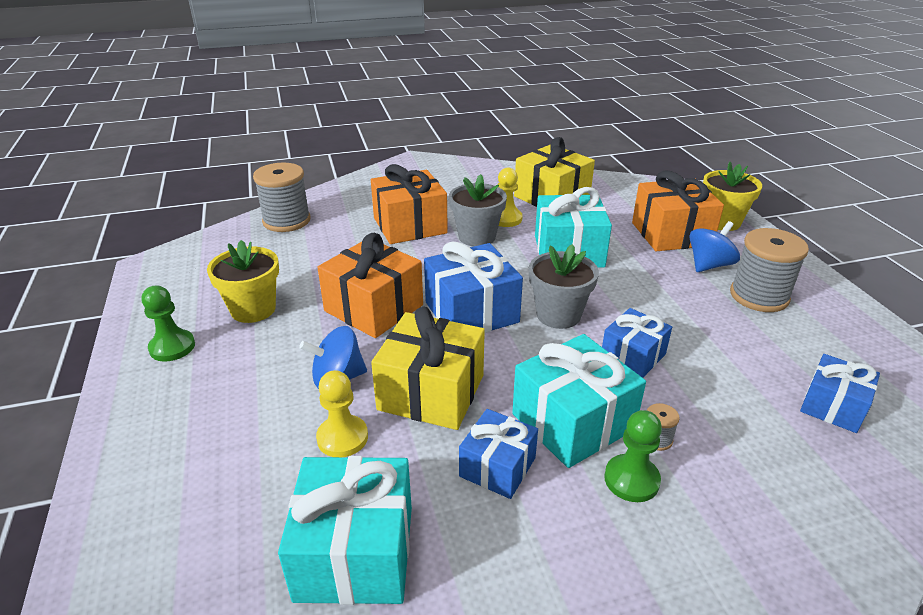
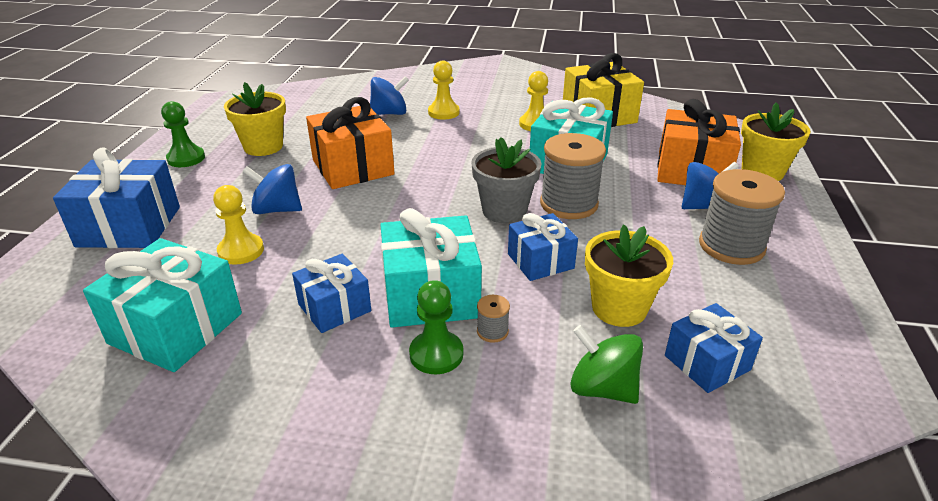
camera: 25 degrees right, 0 degrees up
grey spool [253,163,311,232] -> grey spool moved to [540,133,606,219]
orange gift [371,164,448,244] -> yellow pawn [428,61,460,120]
yellow gift [371,307,485,430] -> none
blue gift [424,242,523,333] -> blue gift moved to [53,148,180,248]
grey flower pot [449,174,507,246] -> none
none -> blue spinning top [370,76,409,115]
none -> green spinning top [570,325,643,404]
none -> yellow flower pot [585,224,673,327]

